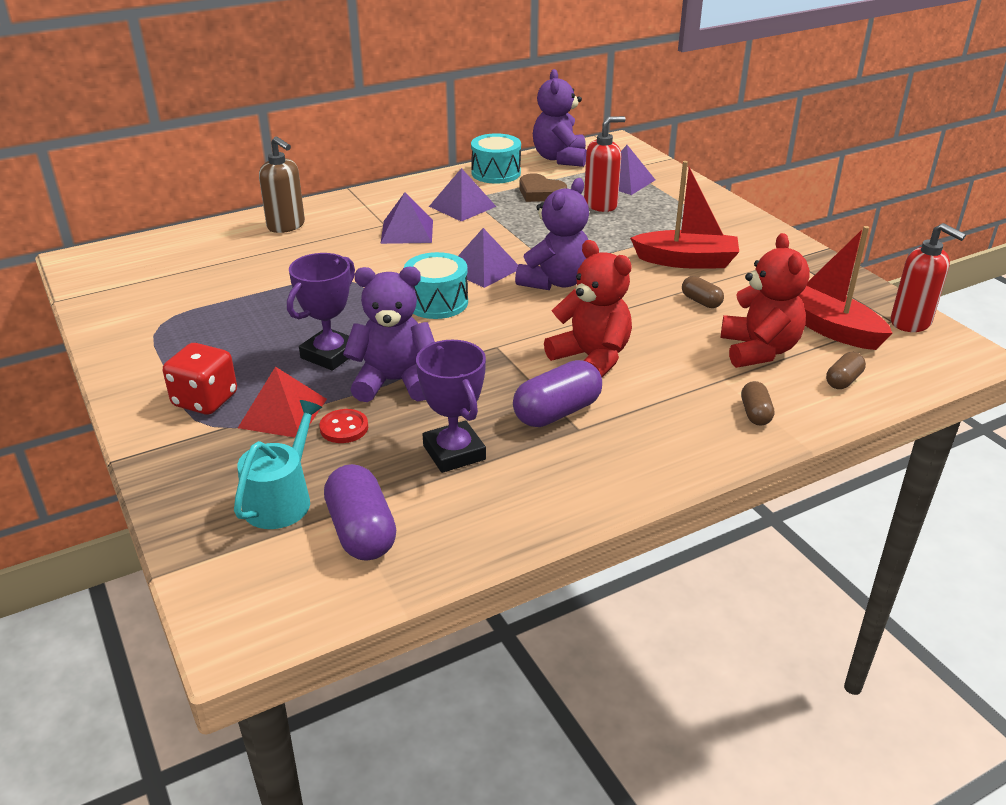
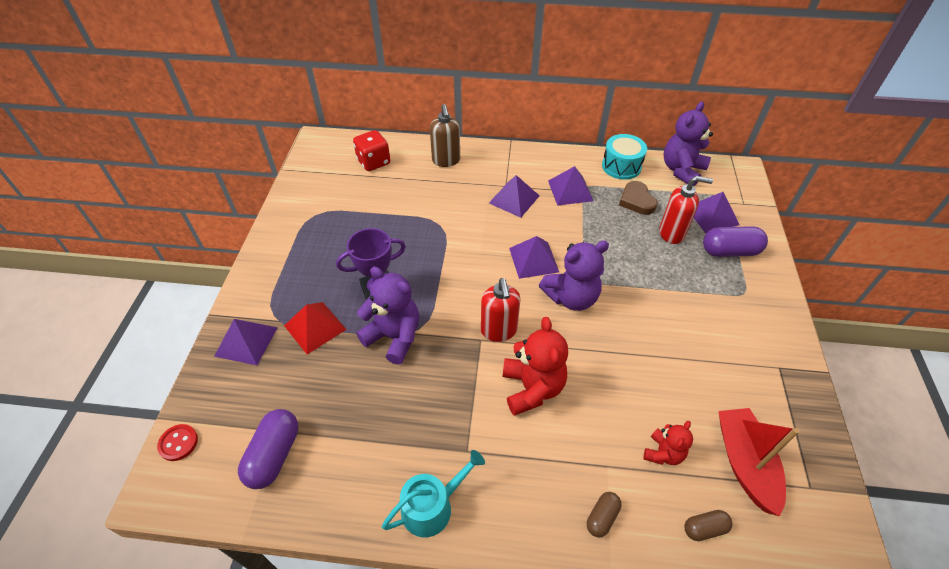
camera: 35 degrees right, 15 degrees up
red dice [163,343,237,415] -> red dice moved to [353,130,390,171]
turquoise watering can [234,400,322,529] -> turquoise watering can moved to [382,450,485,538]
red button [319,409,368,443] -> red button moved to [157,424,198,461]
turquoise drum [404,252,468,319] -> none
purple trophy [416,340,486,473] -> none
purple capsule [513,360,602,427] -> purple capsule moved to [703,226,768,257]
red boat [630,161,739,269] -> none
brown capsule [682,276,724,308] -> none
red teddy bear [721,233,810,368] -> red teddy bear [643,421,693,465], size x0.57
red soap dispenser [891,223,966,332] -> red soap dispenser moved to [481,278,520,342]
none -> purple pyramid [214,319,278,365]

